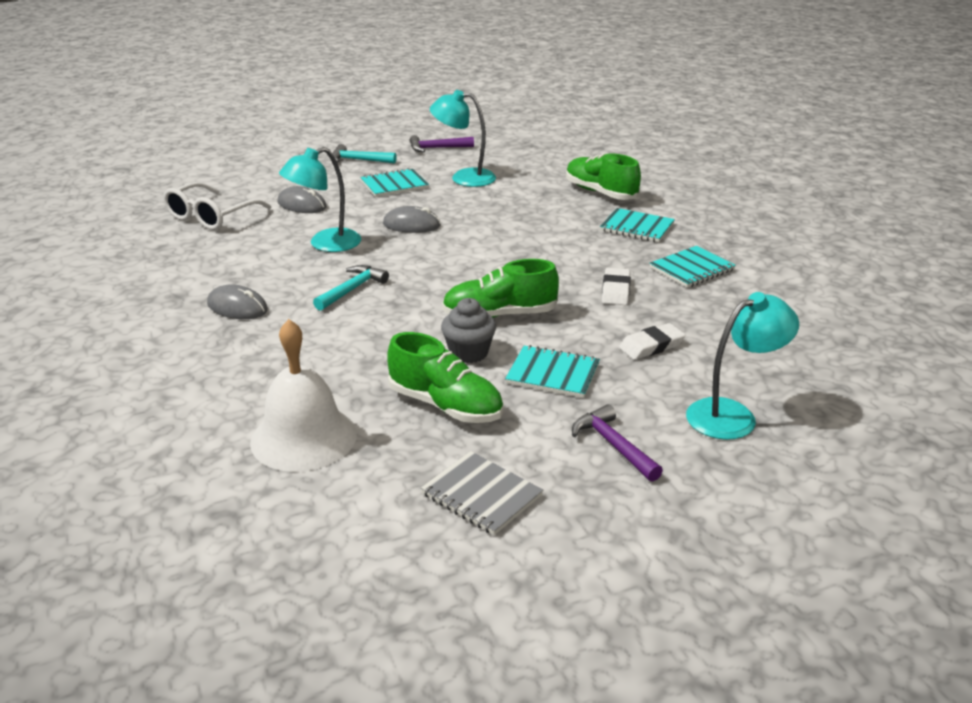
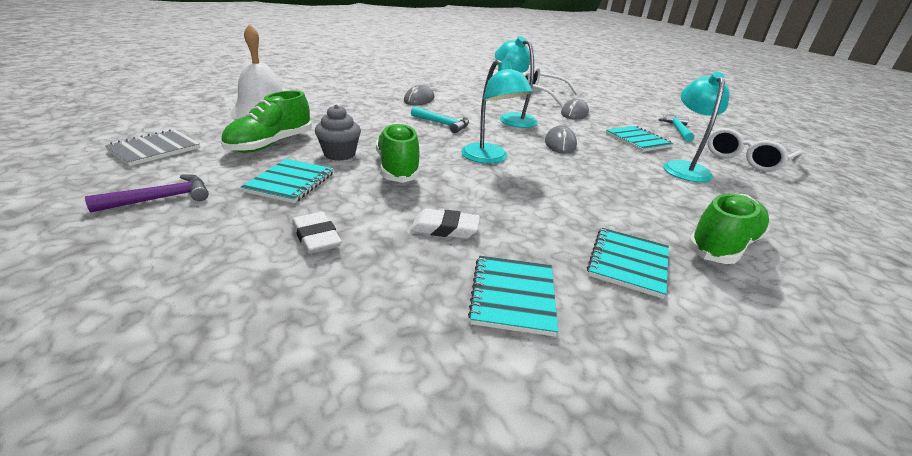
camera: 85 degrees right, 0 degrees up
purple hammer [409,135,474,152] -> white glasses [707,128,802,172]
turquoise notebook [650,246,736,288] -> turquoise notebook turned 45 degrees clockwise [468,256,558,337]
turquoise lamp [686,292,799,440] -> turquoise lamp moved to [461,59,533,164]

